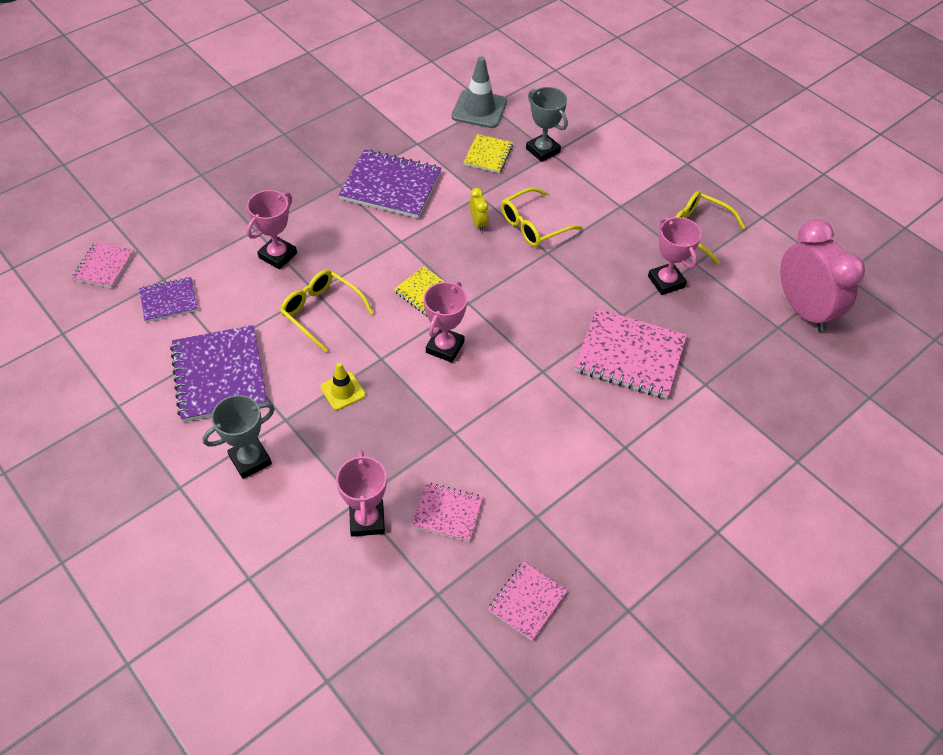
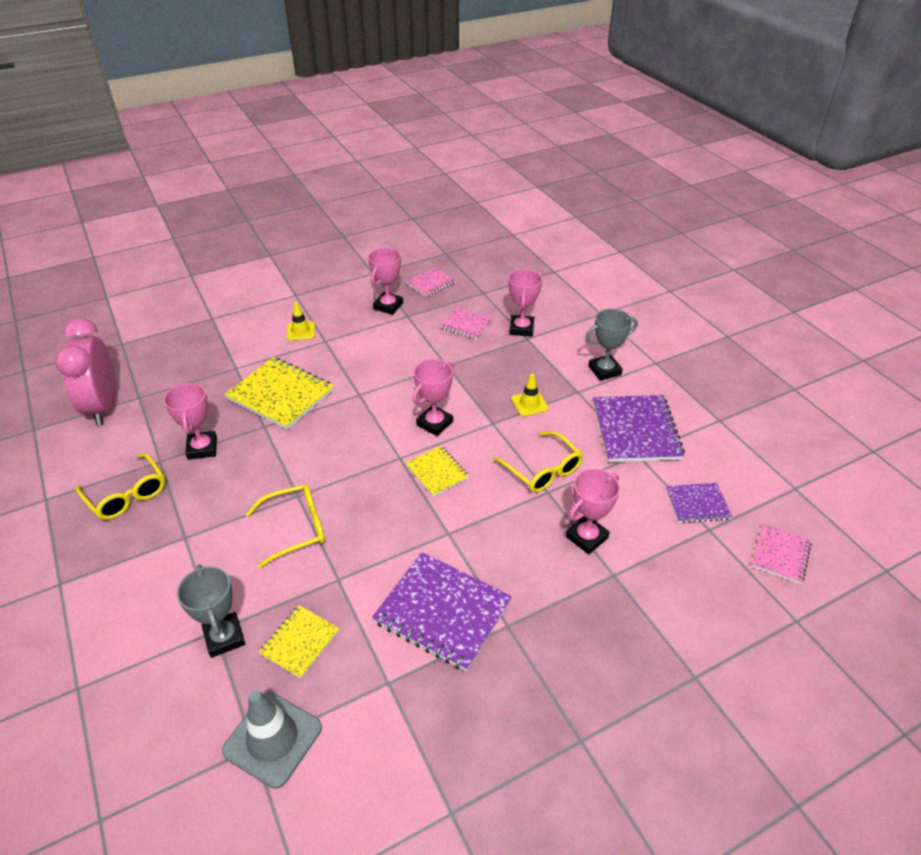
camera: 165 degrees left, 10 degrees down
yellow clock [470,188,489,232] -> none
pink notebook [574,308,687,399] -> yellow notebook [225,357,334,430]
none -> yellow traffic cone [287,302,315,341]
none -> pink trophy [368,248,403,315]

